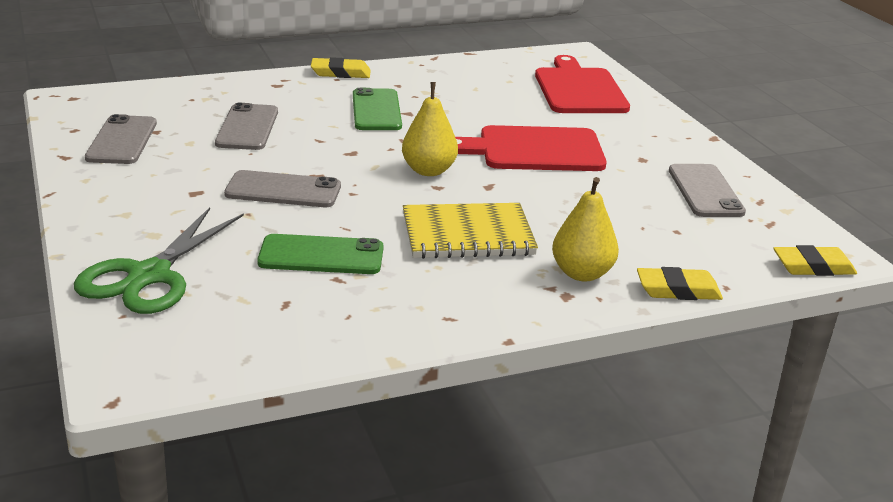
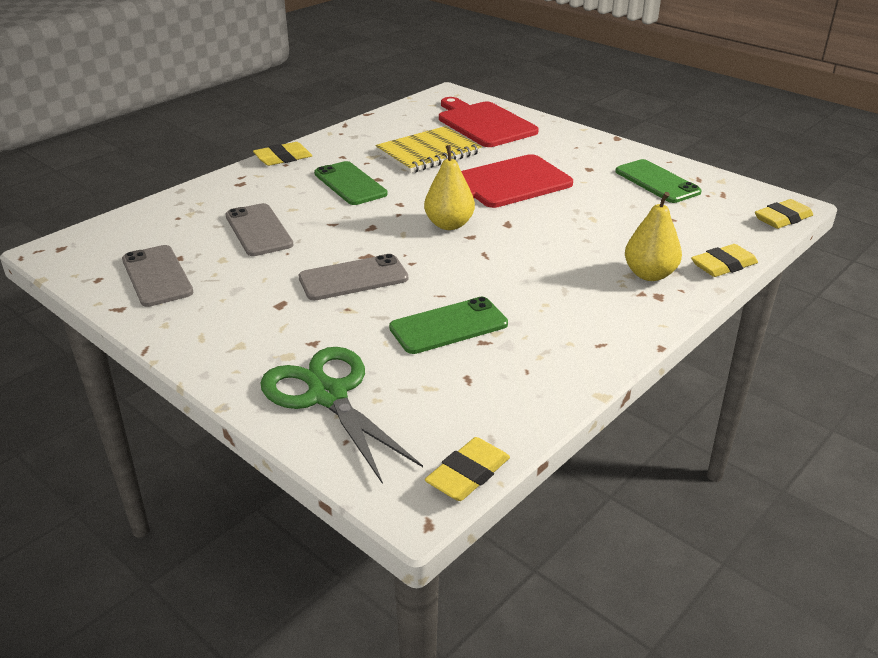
camera: 25 degrees left, 5 degrees up
green scissors [74,207,244,314] -> green scissors turned 150 degrees clockwise [260,347,423,484]
yellow notebook [403,203,538,259] -> yellow notebook moved to [376,126,482,173]
grey phone [669,164,746,217] -> green phone [615,159,702,203]
none -> yellow eraser [425,437,510,501]

